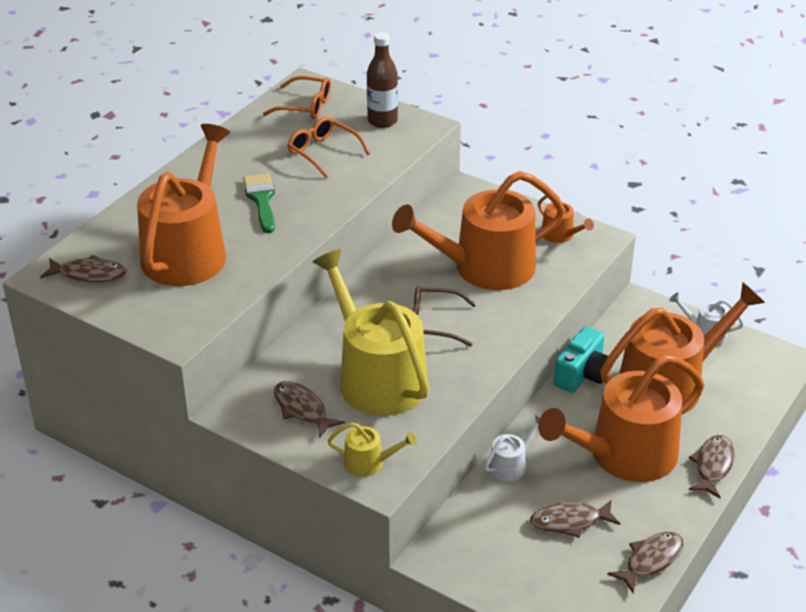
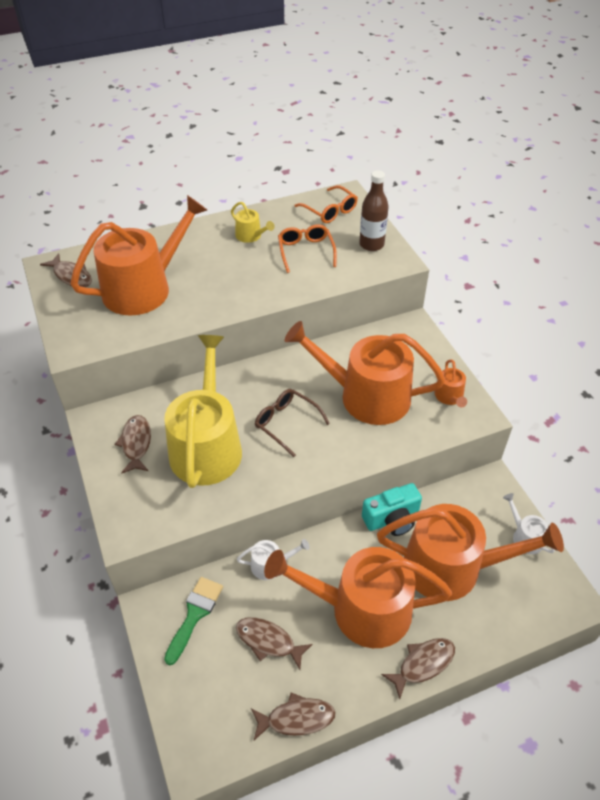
camera: 35 degrees right, 10 degrees up
green brush [243,173,275,233] -> green brush moved to [164,577,223,665]
yellow watering can [328,422,417,477] -> yellow watering can moved to [231,202,275,243]

